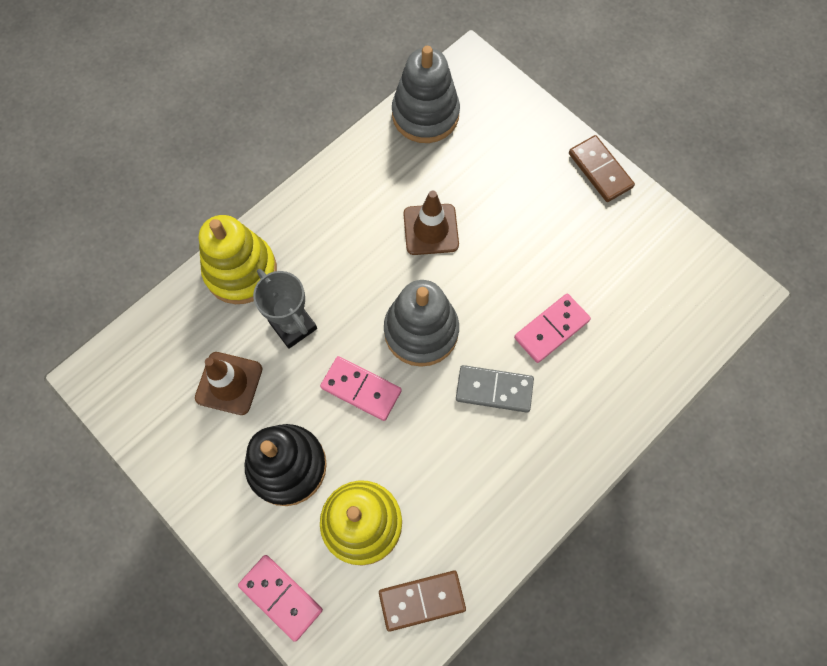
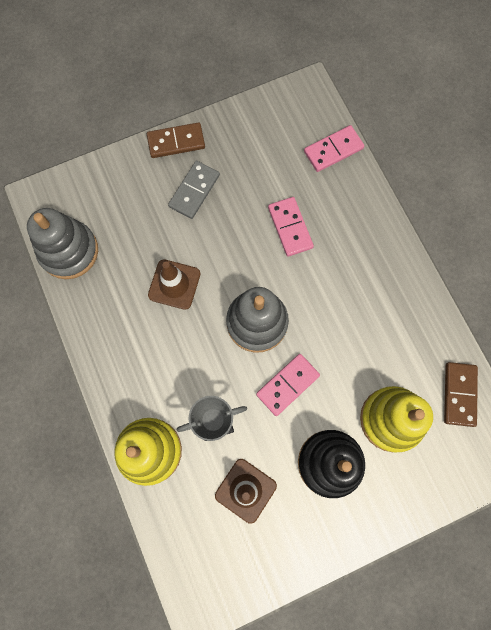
camera: 70 degrees left, 5 degrees up
pink domino [238,555,323,642] -> pink domino moved to [304,125,364,172]
grey domino [456,365,534,413] -> grey domino moved to [168,161,220,219]

